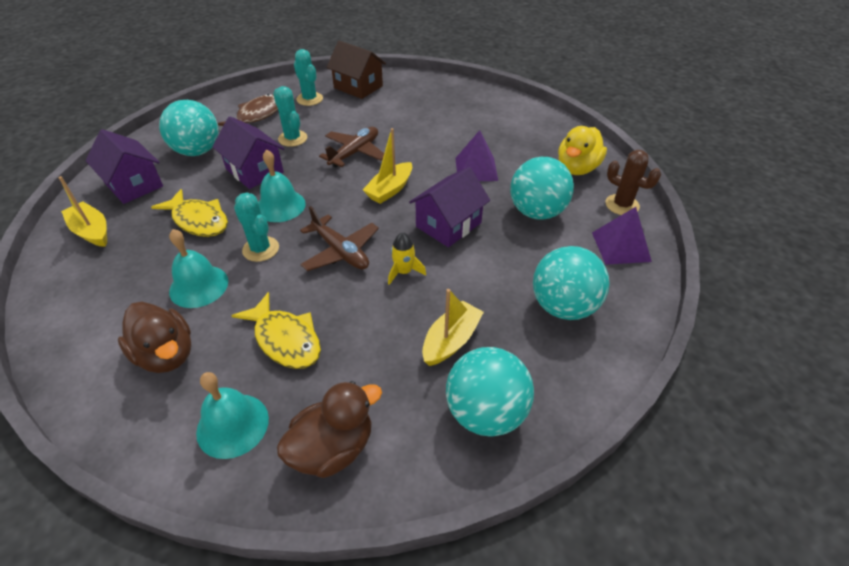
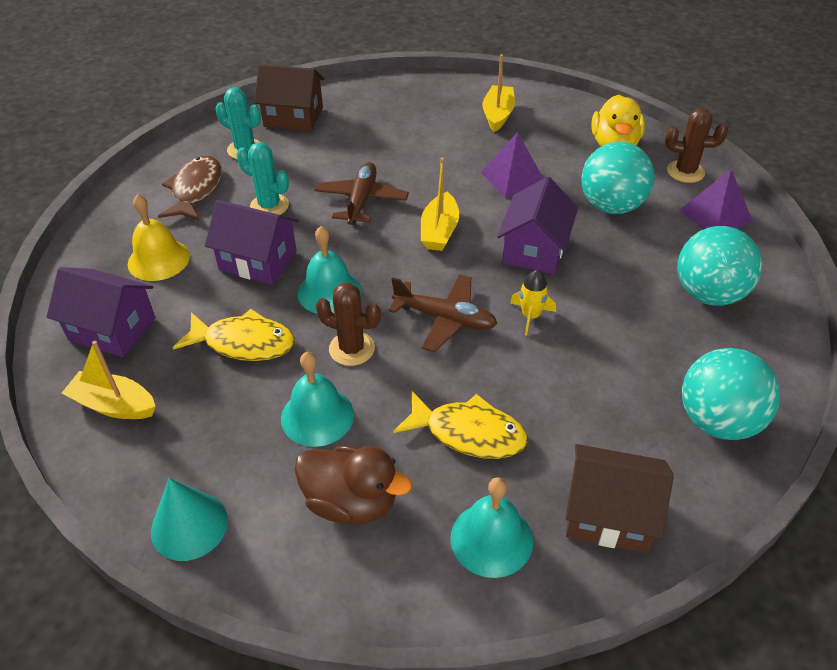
camera: 25 degrees left, 0 degrees up
turquoise ball [159,100,219,156] -> yellow bell [128,194,190,281]
turquoise cactus [234,192,279,262] -> brown cactus [316,283,381,366]
brown duck [277,381,382,478] -> brown house [566,444,674,553]
yellow boat [422,289,484,366] -> yellow boat moved to [483,54,515,132]
none -> turquoise cone [151,478,228,561]

